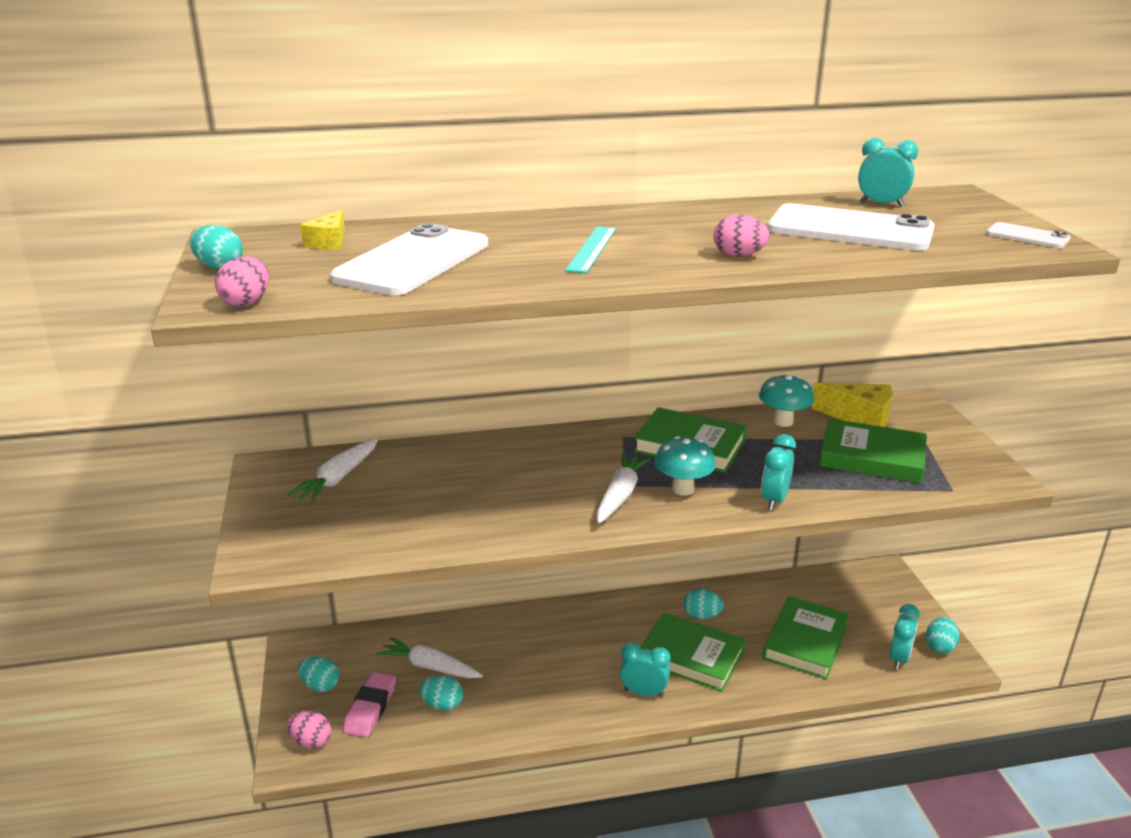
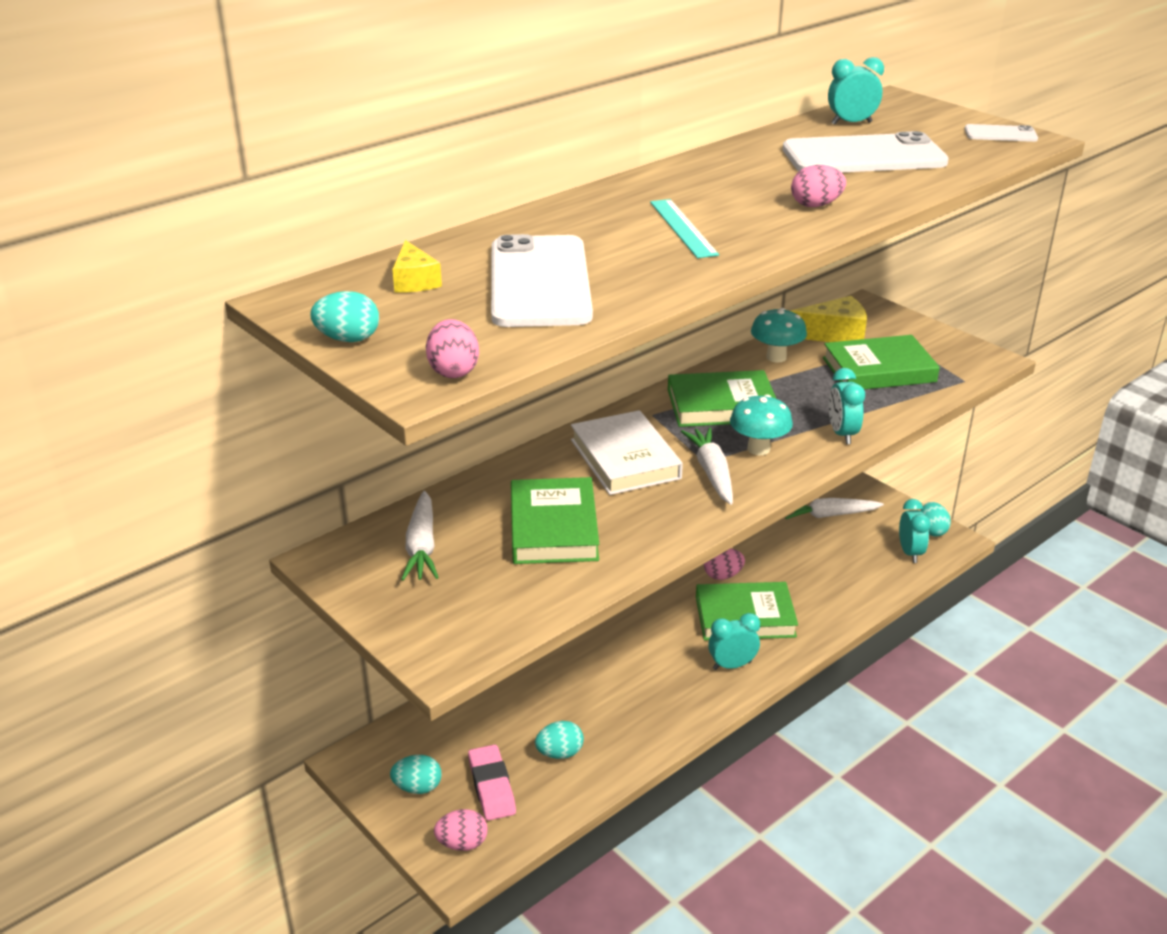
camera: 30 degrees left, 5 degrees up
white carrot [377,637,483,678] -> white carrot moved to [785,498,884,519]
turquoise egg [683,589,724,619] -> pink egg [704,548,745,580]
green book [763,596,849,679] -> green book moved to [511,477,599,564]
none -> white book [571,410,683,495]

